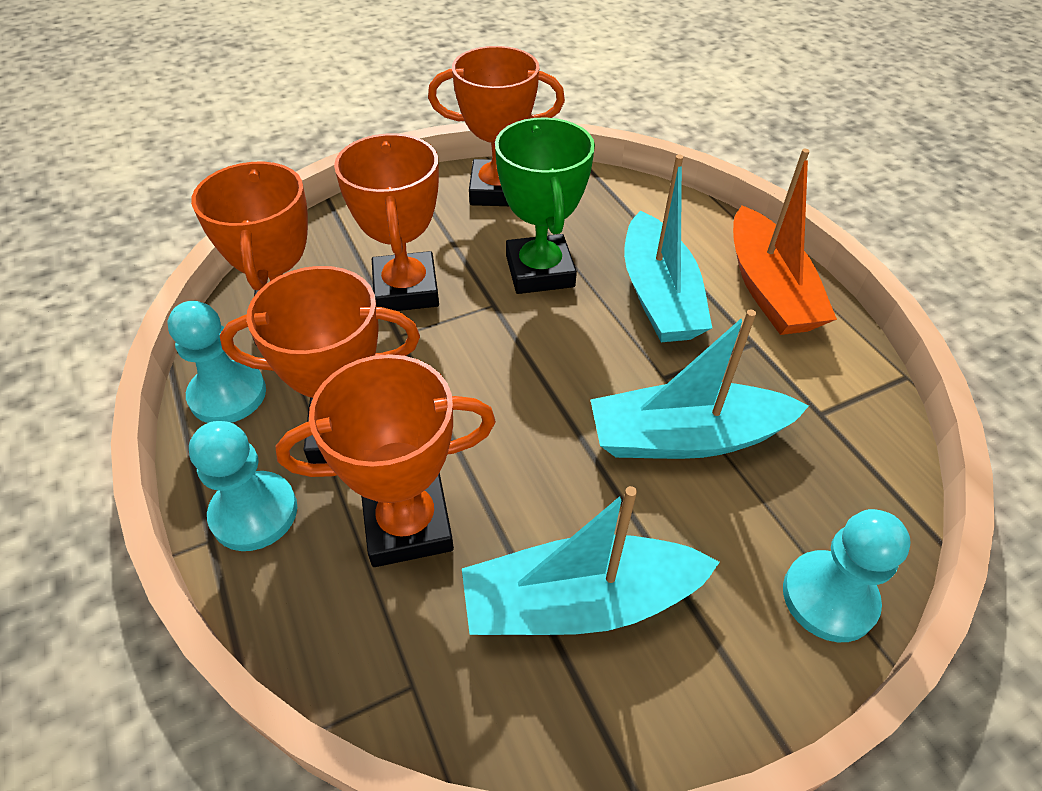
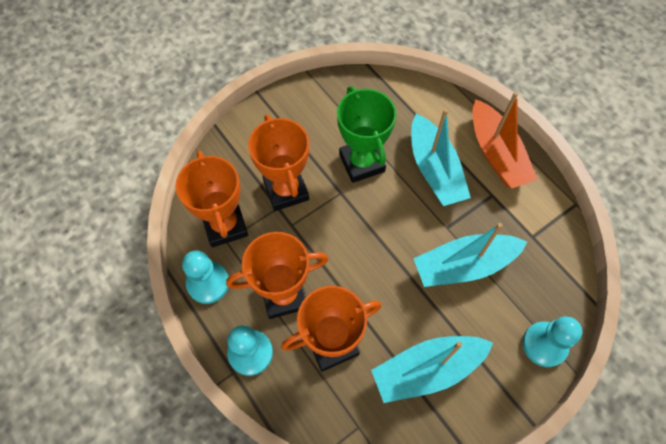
camera: 10 degrees left, 15 degrees up
orange trophy [428,46,565,206] -> none

